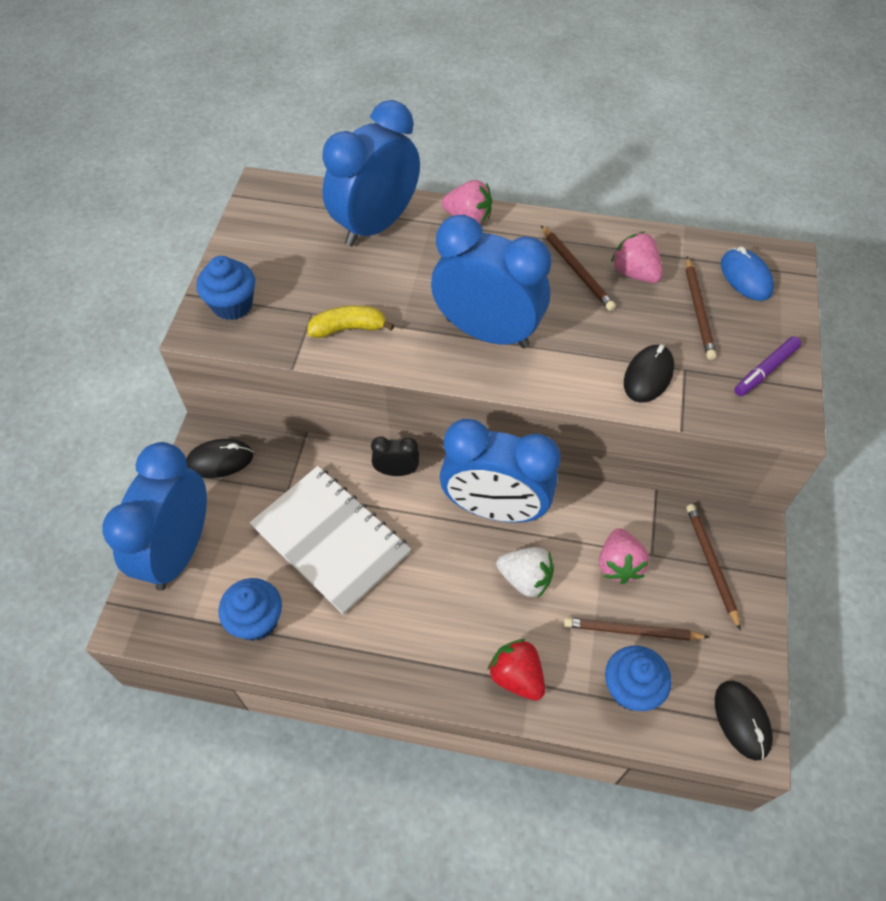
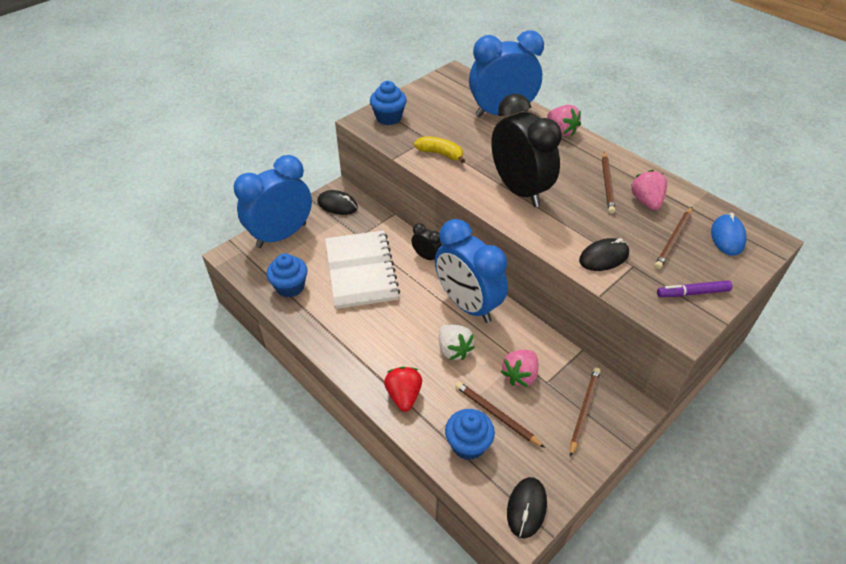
camera: 35 degrees right, 10 degrees down
blue clock [431,215,551,348] -> black clock [491,94,562,207]

